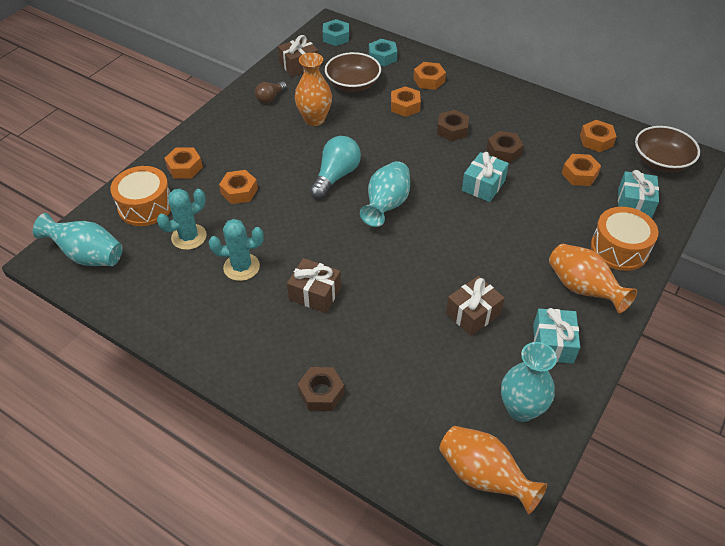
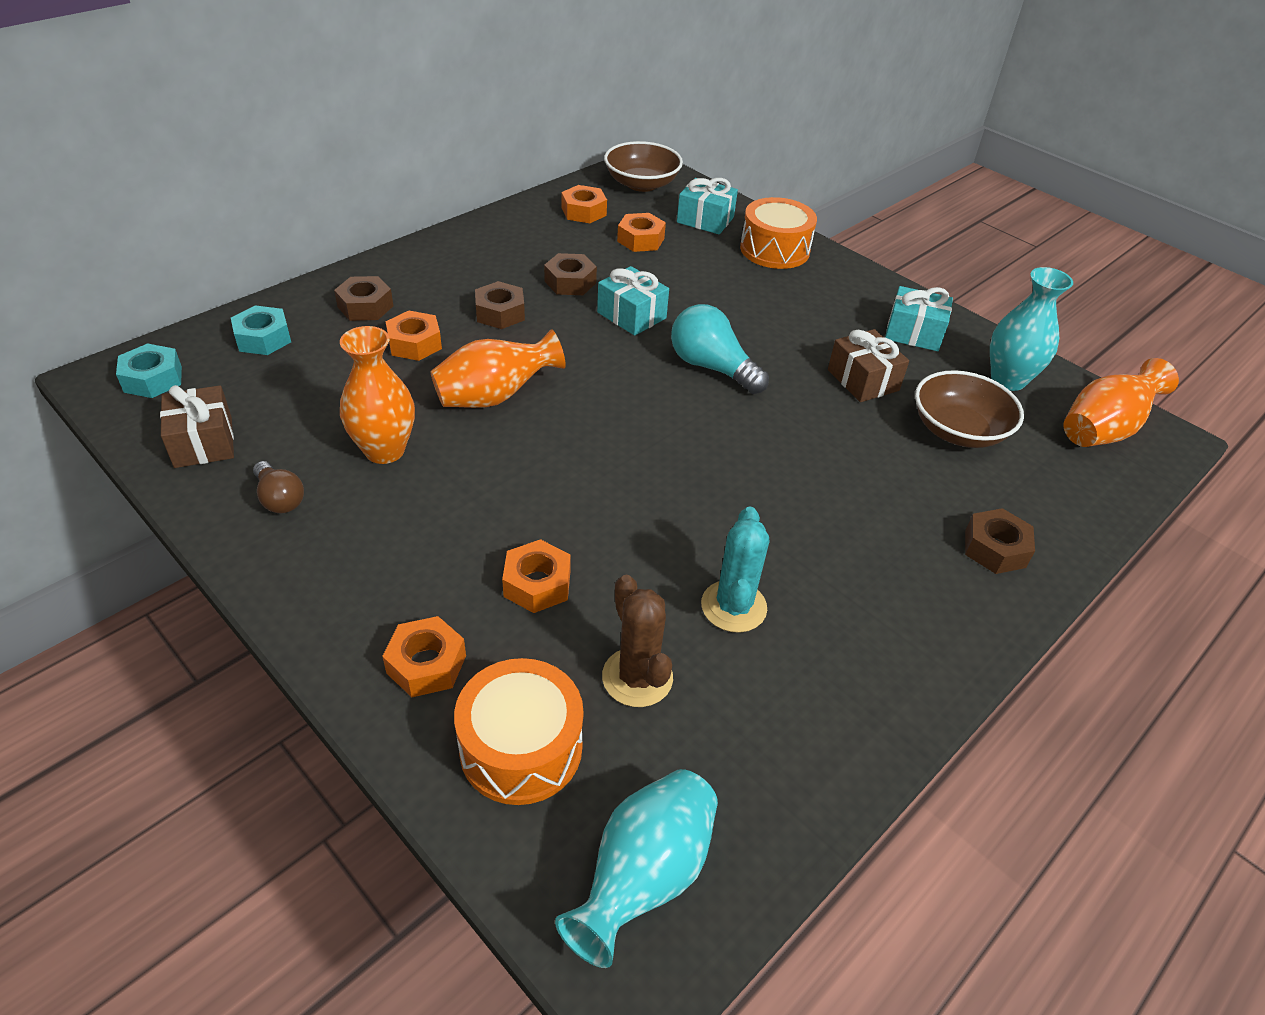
camera: 80 degrees left, 5 degrees down
turquoise cactus [157,189,207,250] -> brown cactus [602,575,673,707]
brown gift [287,258,341,313] -> none
turquoise light bulb [310,136,361,199] -> turquoise light bulb moved to [671,304,769,394]
brown bowl [325,52,381,92] -> brown bowl moved to [915,370,1024,448]
turquoise vase [360,161,410,227] -> none
orange nut [413,62,446,90] -> brown nut [334,276,393,321]
orange vase [549,244,637,313] -> orange vase moved to [430,329,566,408]

